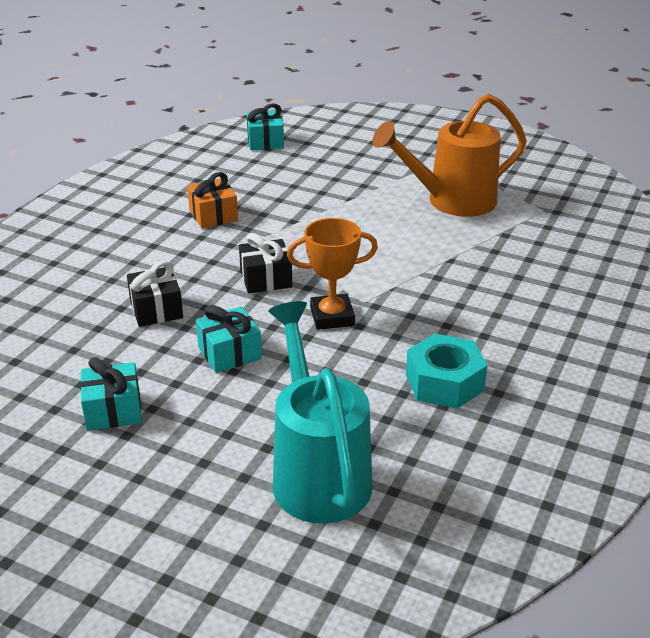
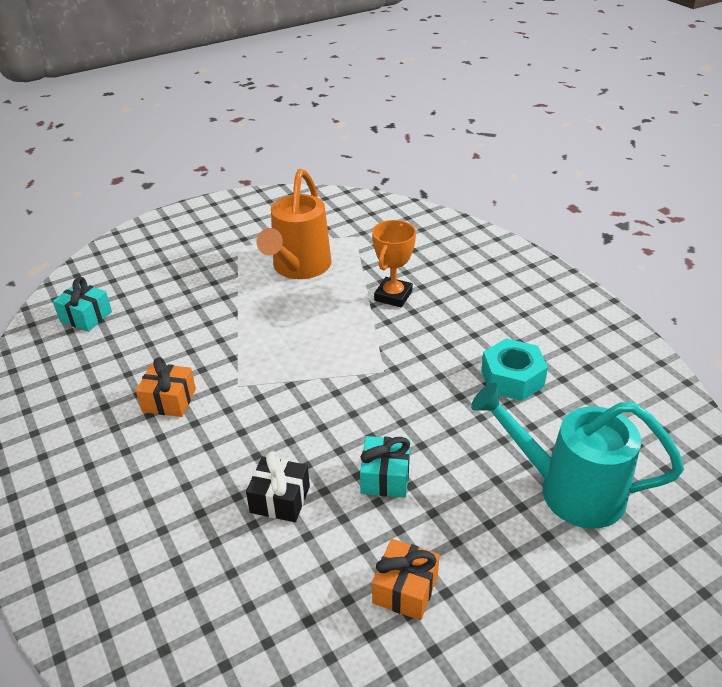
camera: 55 degrees left, 5 degrees up
turquoise gift [80,357,142,431] -> orange gift [372,539,439,620]
black gift [239,233,292,293] -> none
orange trophy [287,218,378,330] -> orange trophy moved to [372,220,416,308]

